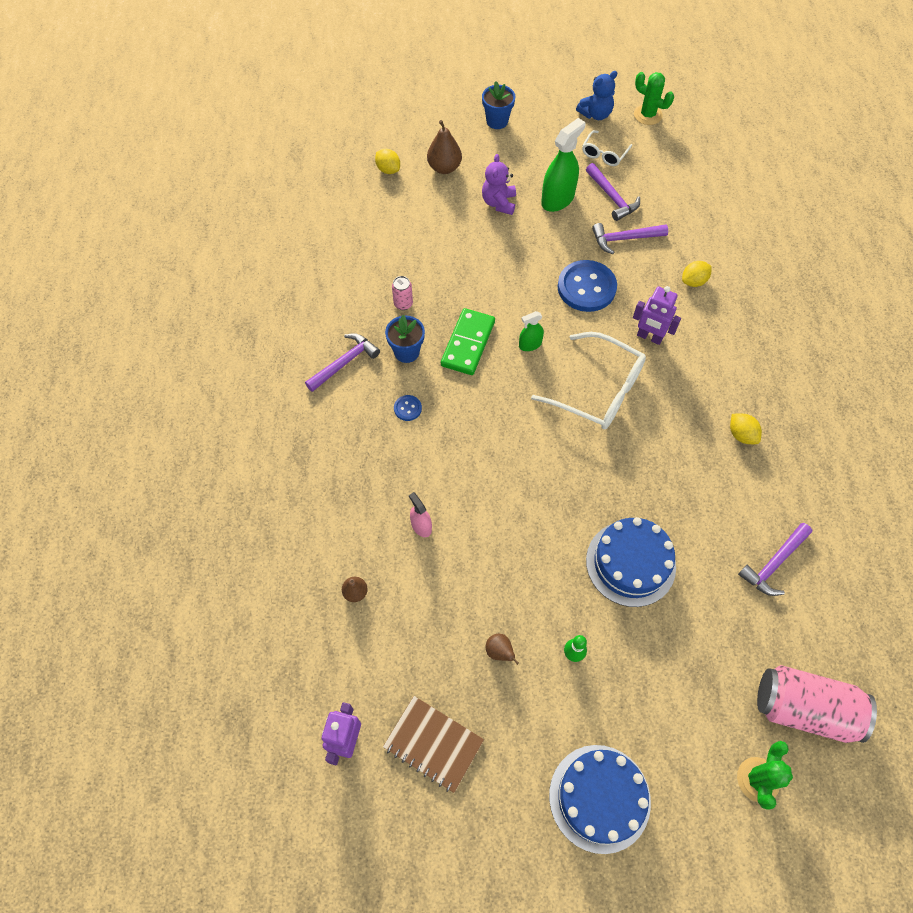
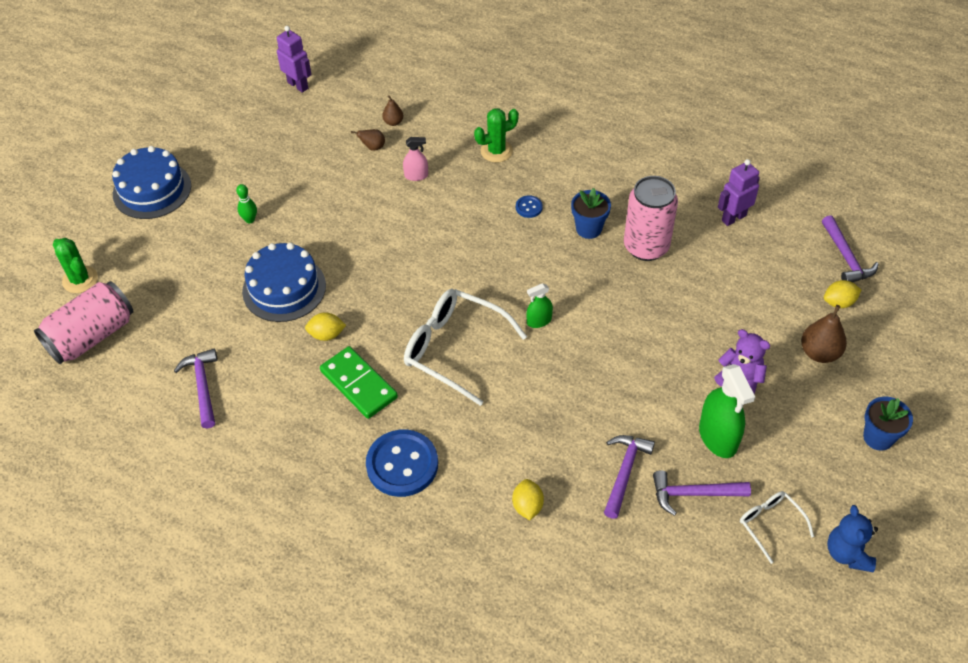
camera: 120 degrees right, 10 degrees down
purple hammer [305,333,380,392] -> purple hammer moved to [822,215,879,282]
brown notebook [383,696,484,793] -> none
pink can [392,276,413,310] -> pink can [624,176,678,261], size x2.25
green domino [441,308,495,375] -> green domino moved to [320,346,398,419]
brown pear [486,634,519,665] -> brown pear moved to [351,129,385,151]
green spray bottle [519,311,544,351] -> green spray bottle turned 120 degrees counterclockwise [527,283,553,328]
white glasses [531,332,646,429] -> white glasses turned 60 degrees clockwise [404,289,527,406]
blue button [557,260,617,312] -> blue button moved to [366,430,438,497]
purple robot [633,286,681,345] -> purple robot moved to [718,159,760,226]
green cactus [634,72,674,125] -> green cactus moved to [474,108,519,162]
yellow lemon [730,414,762,444] -> yellow lemon moved to [305,312,346,341]

